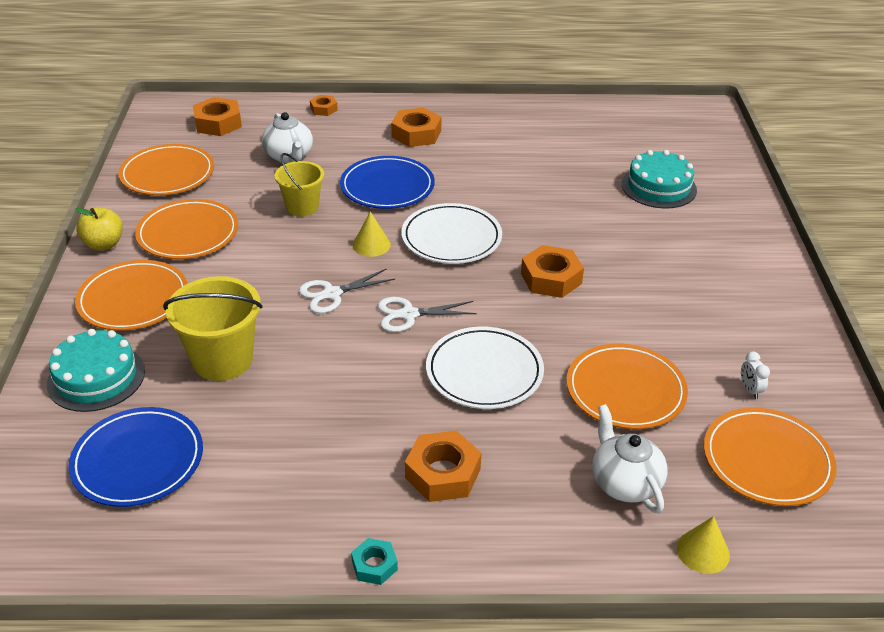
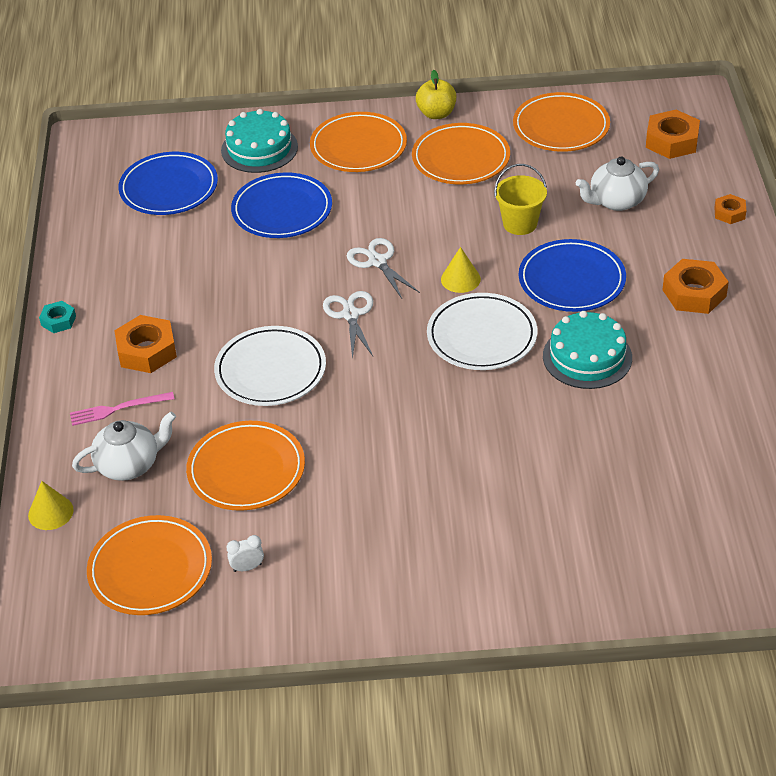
camera: 90 degrees right, 5 degrees up
yellow bucket [163,276,263,381] -> blue plate [231,172,332,238]
orange nut [521,245,584,298] -> none
turquoise cake [622,150,697,208] -> turquoise cake moved to [543,311,632,389]
none -> pink fork [70,392,174,426]

